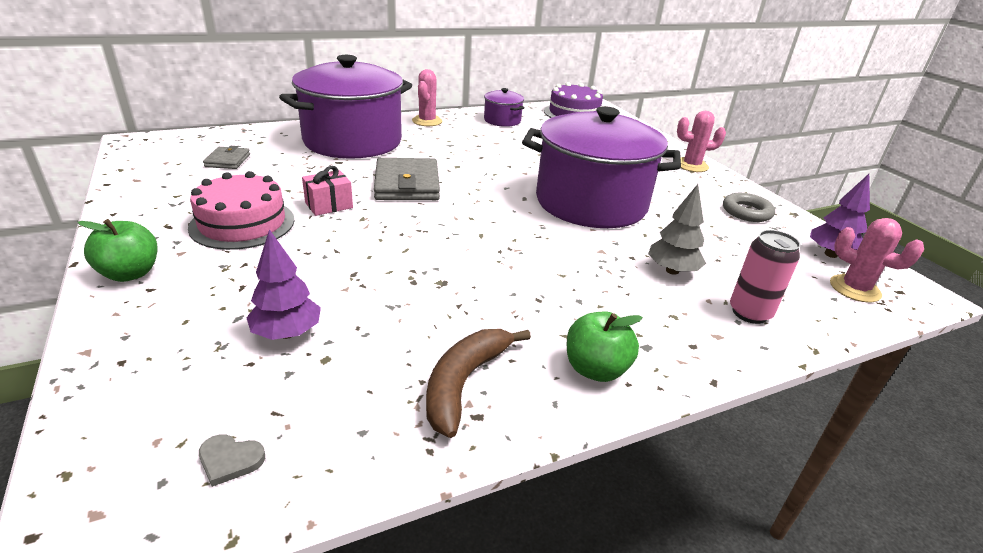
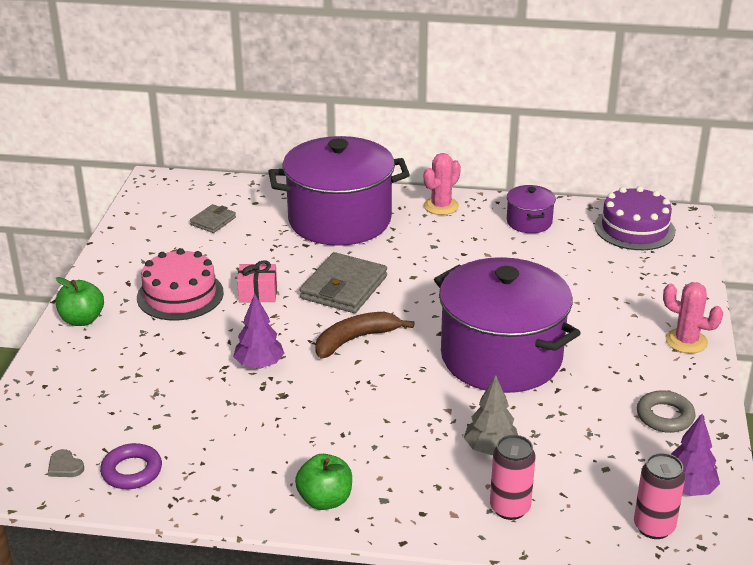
camera: 35 degrees right, 0 degrees up
purple tree [246,229,321,340] -> purple tree moved to [233,294,285,369]
brown banana [426,329,531,438] -> brown banana moved to [315,312,414,359]
pink cactus [830,218,924,303] -> pink can [634,453,685,539]
none -> purple ring [100,443,162,489]

